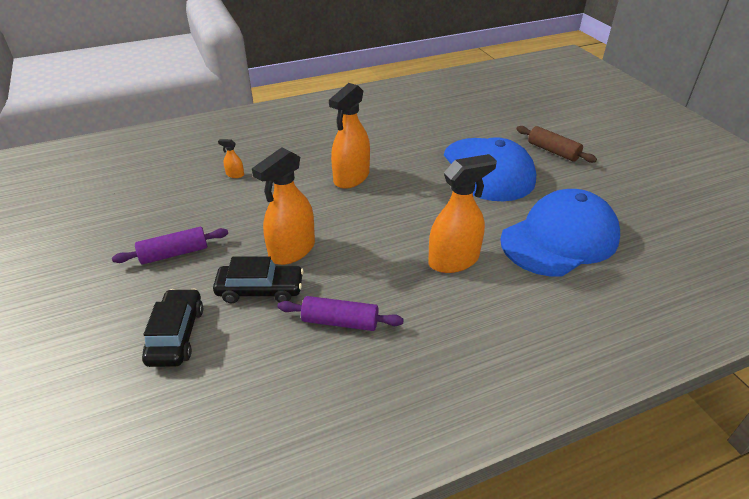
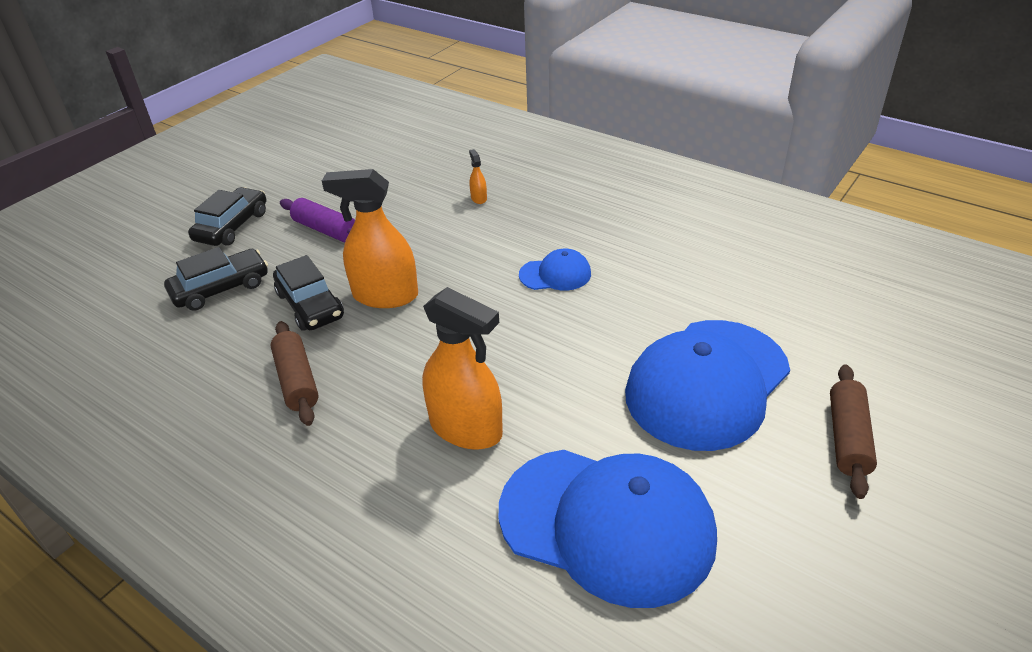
camera: 60 degrees right, 0 degrees up
purple rolling pin [278,296,404,331] -> brown rolling pin [271,321,319,426]
orange spray bottle [329,83,370,189] -> blue cap [519,249,591,290]
none -> black car [188,187,266,246]

